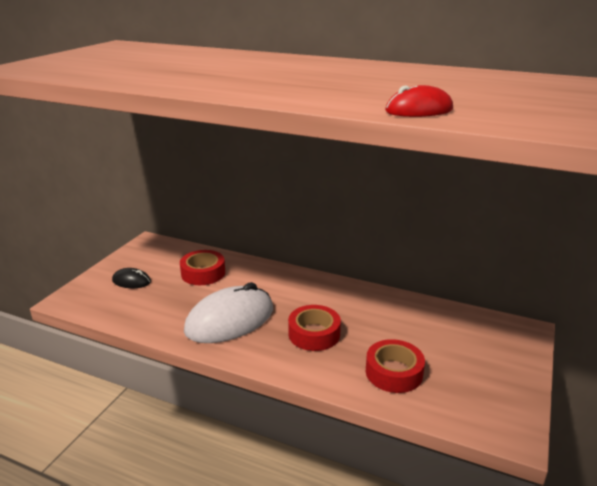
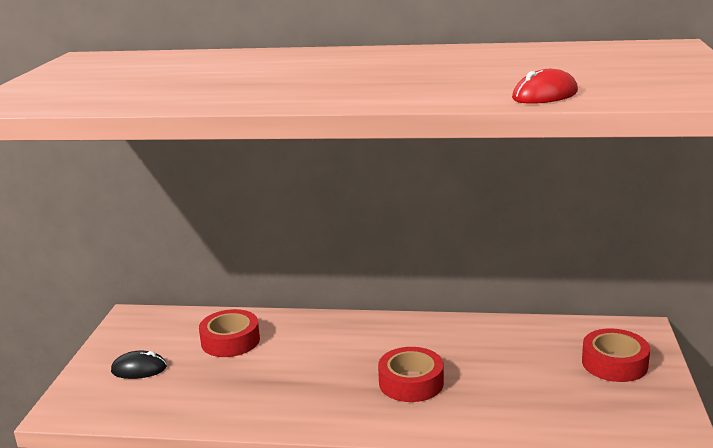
camera: 15 degrees left, 5 degrees down
white mouse [184,282,273,343] -> none
red tape [366,339,425,393] -> red tape moved to [582,328,650,382]

